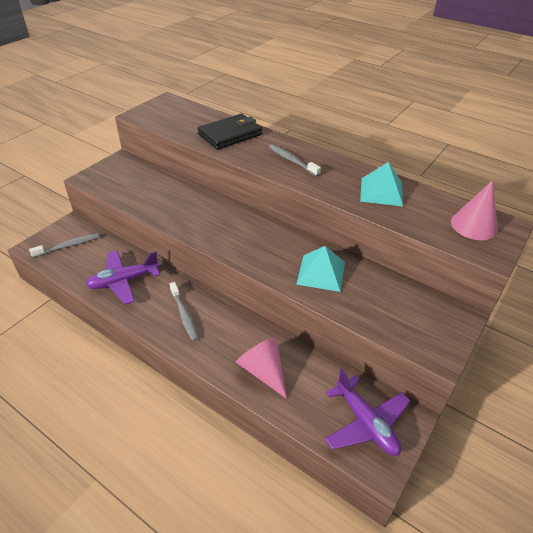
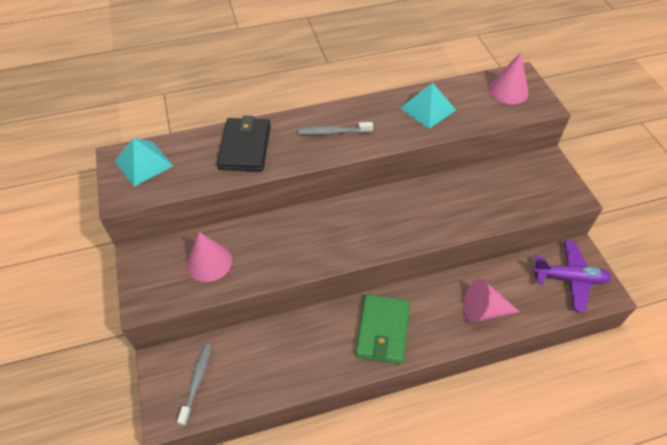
camera: 50 degrees left, 10 degrees up
purple plane [86,251,160,304] -> none
grey toothbrush [170,282,199,341] -> green wallet [356,294,410,364]
turquoise pyramid [296,246,345,292] -> turquoise pyramid moved to [114,138,173,187]
none -> pink cone [187,232,232,282]

